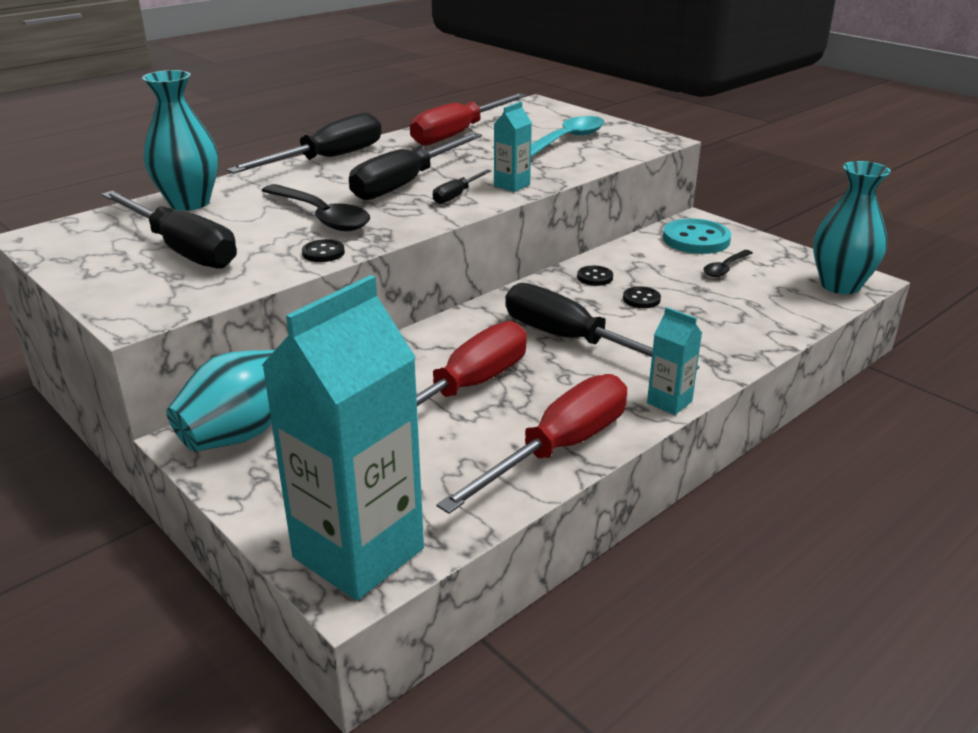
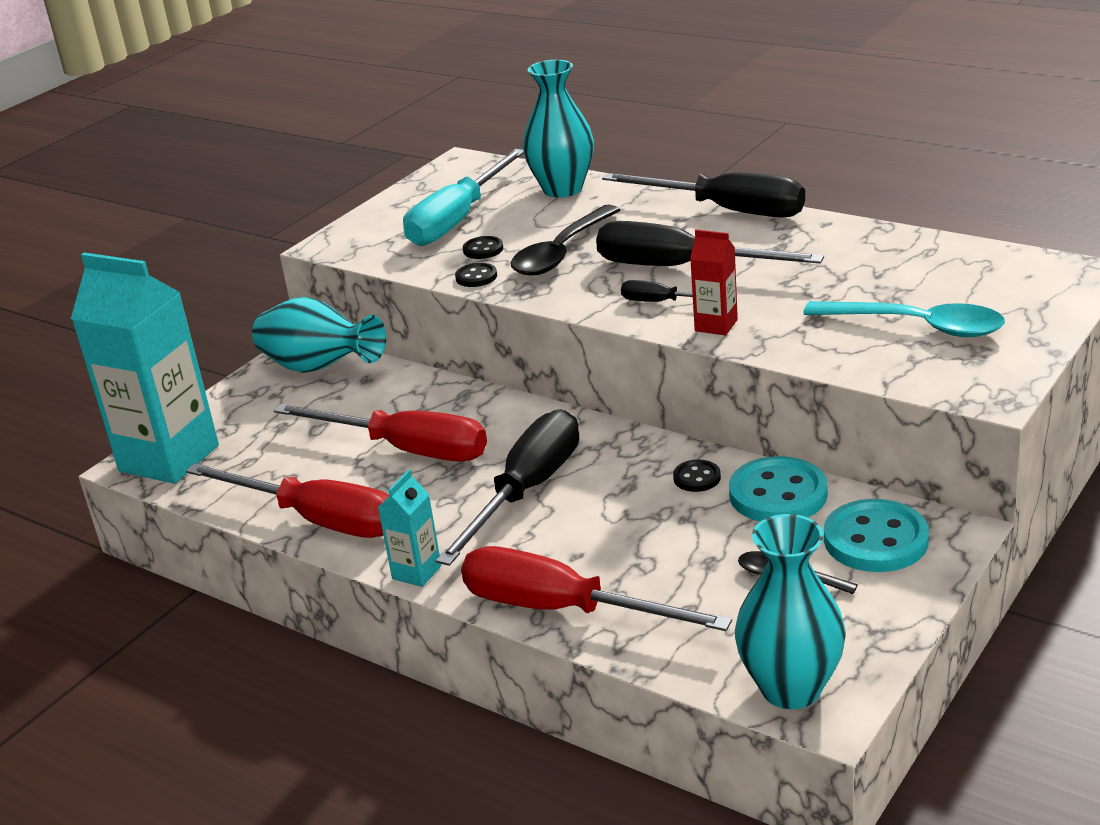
camera: 80 degrees right, 0 degrees up
black screwdriver [102,191,237,269] -> turquoise screwdriver [403,149,524,246]
red screwdriver [410,93,527,146] -> red screwdriver moved to [461,546,732,631]
turquoise carton [494,102,532,192] -> red carton [690,230,738,336]
black button [623,287,661,308] -> black button moved to [463,236,503,259]
none -> turquoise button [729,456,828,522]

